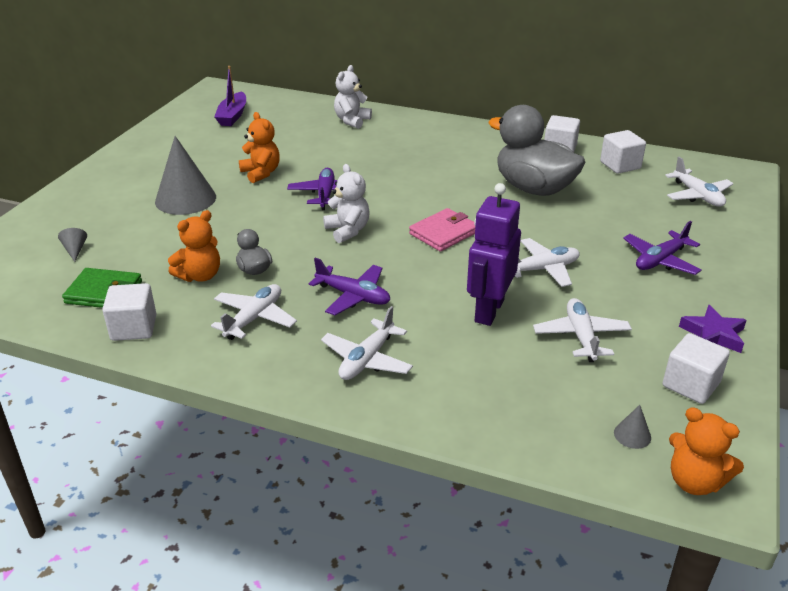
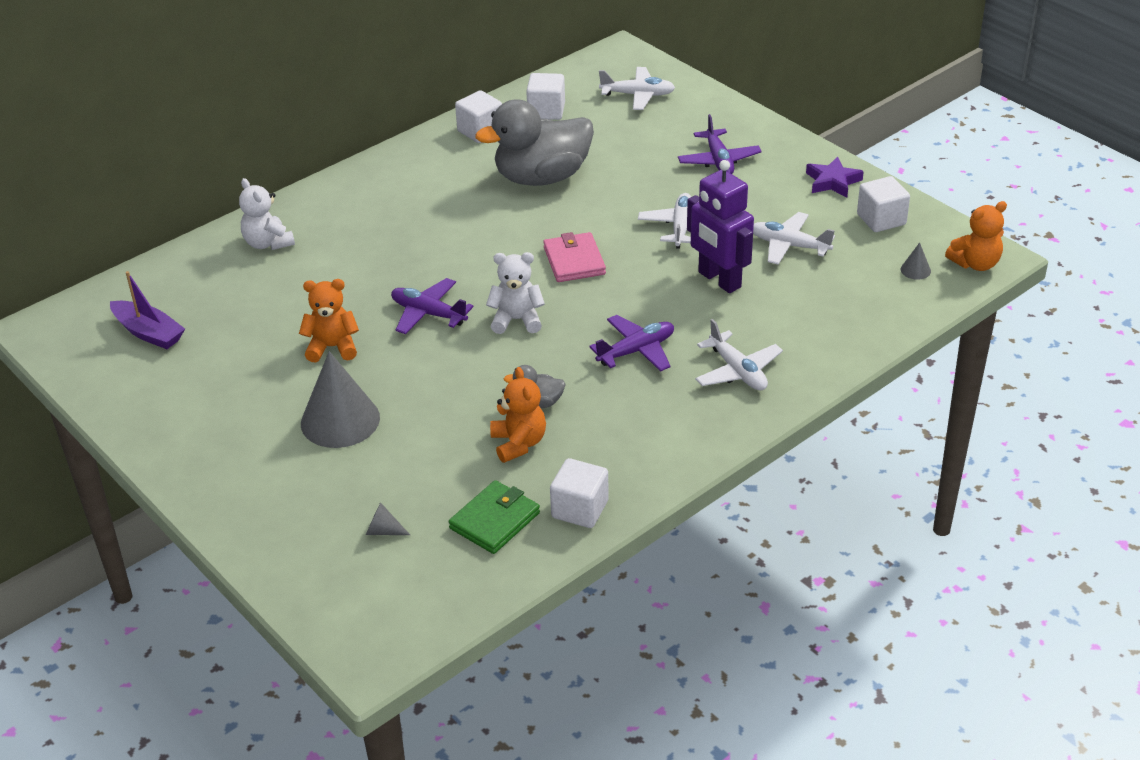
camera: 60 degrees left, 5 degrees up
white plane [211,284,297,340] -> none

